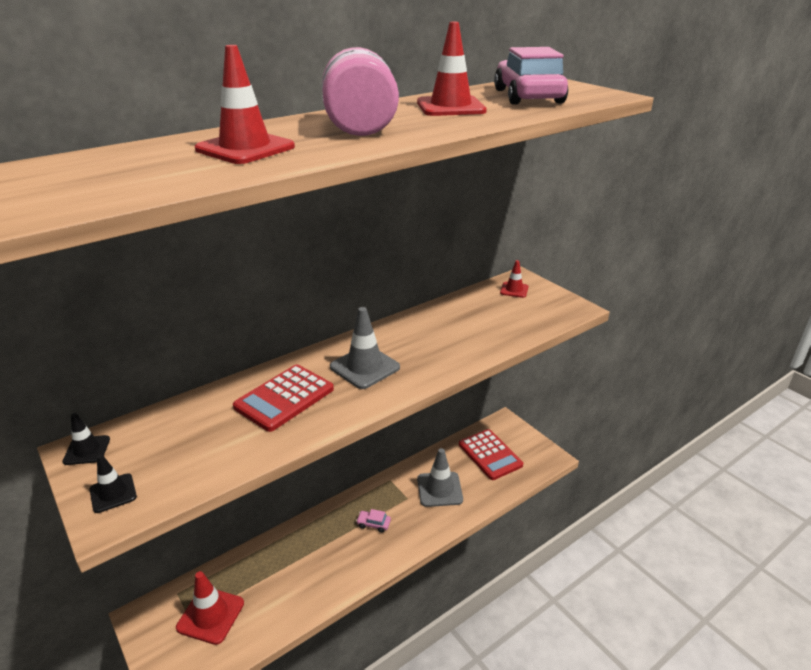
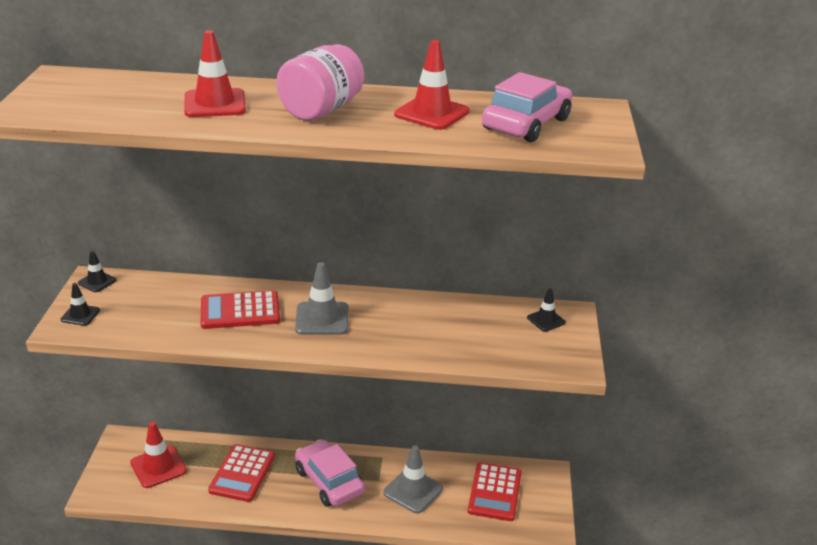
camera: 40 degrees right, 0 degrees up
pink car [356,509,391,533] -> pink car [295,439,365,507], size x2.41
red traffic cone [500,260,529,298] -> black traffic cone [527,288,566,332]
none -> red calculator [208,444,275,502]

